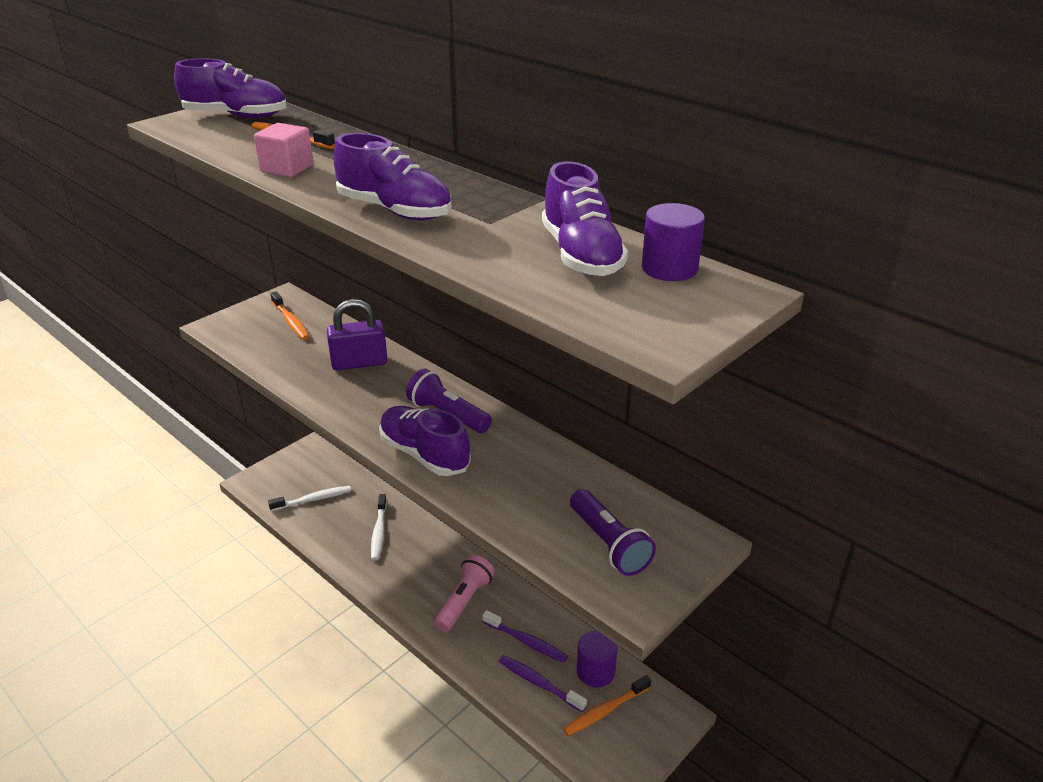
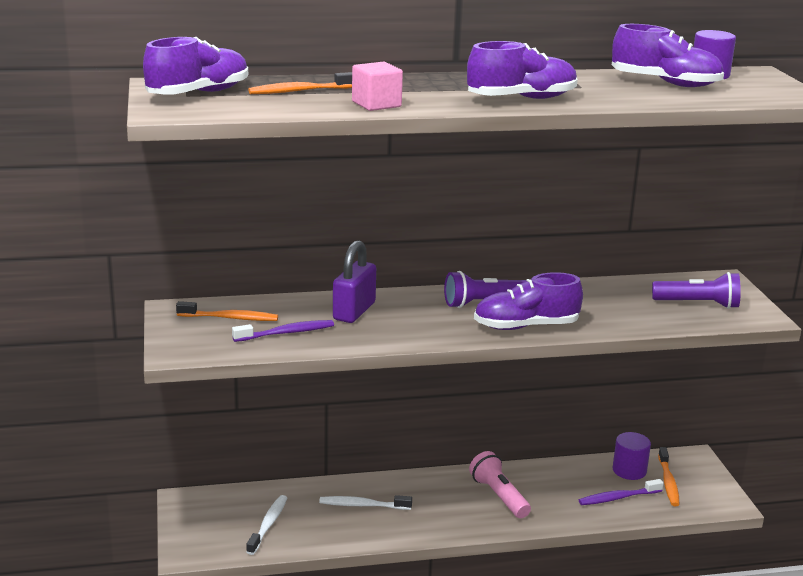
camera: 55 degrees left, 10 degrees down
white toothbrush [371,494,387,560] -> white toothbrush turned 150 degrees clockwise [319,495,412,510]
purple toothbrush [482,610,568,663] -> purple toothbrush moved to [232,320,334,342]

